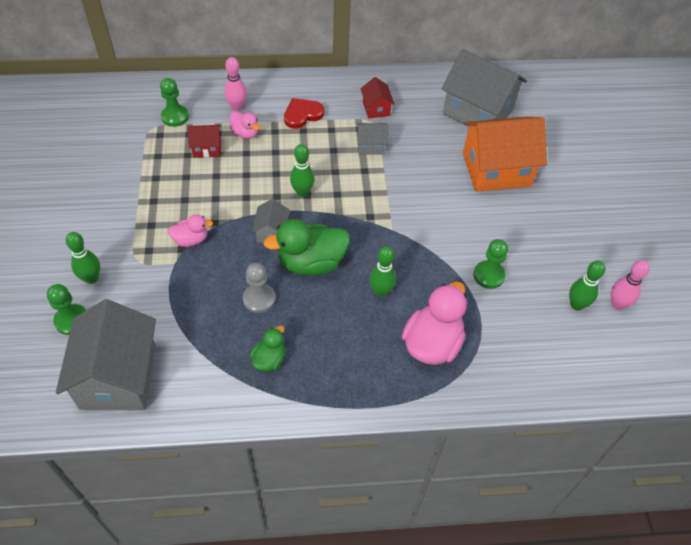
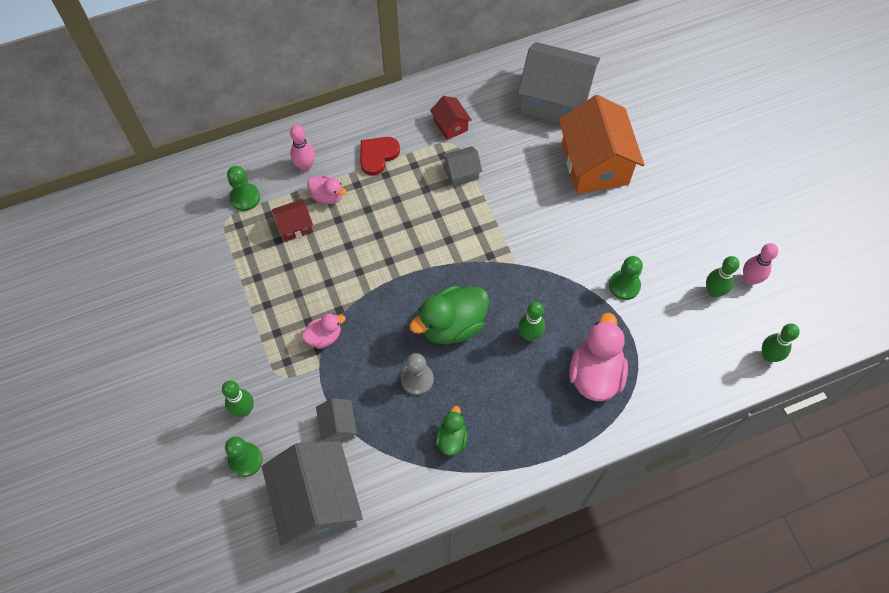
camera: 15 degrees left, 10 degrees up
grey house [252,199,290,243] -> grey house moved to [316,398,357,442]
green bowling pin [290,144,315,197] -> green bowling pin moved to [762,323,800,362]
orange house [463,117,547,192] -> orange house turned 75 degrees counterclockwise [559,95,645,194]

